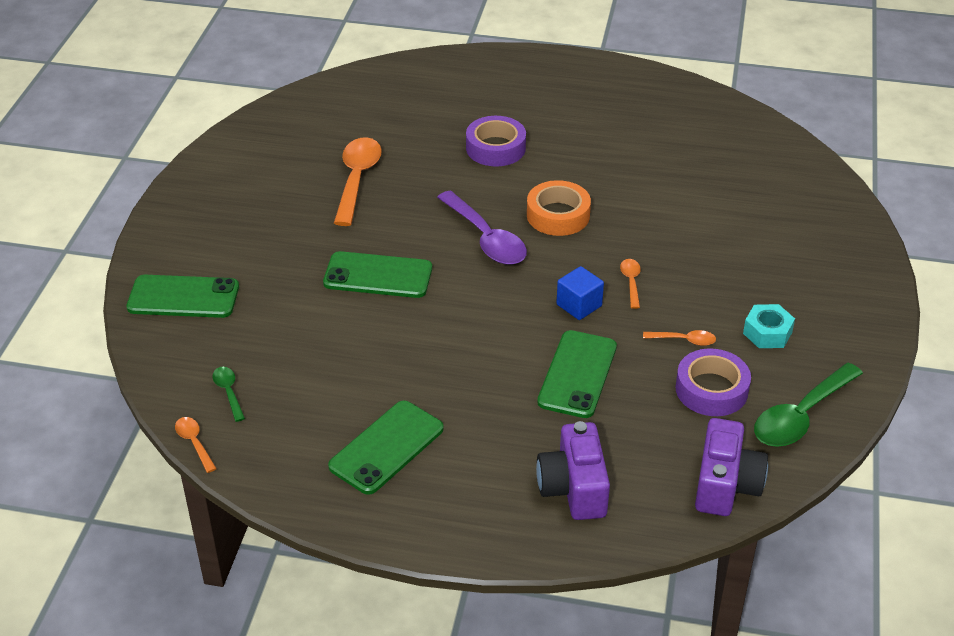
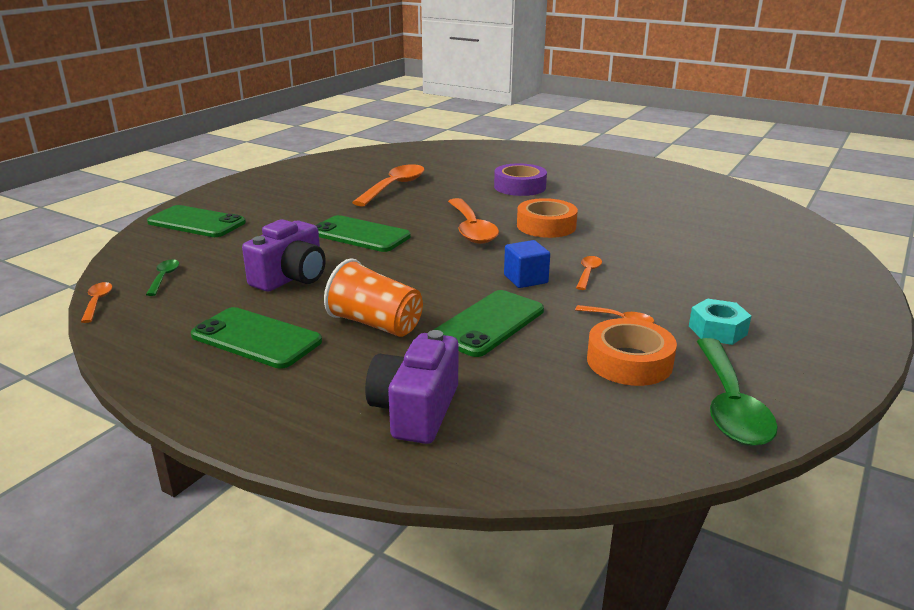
camera: 20 degrees right, 15 degrees down
green phone [328,401,444,495] -> green phone turned 60 degrees clockwise [191,307,322,369]
purple spoon [437,191,527,265] -> orange spoon [448,198,499,244]
purple tape [676,349,751,416] -> orange tape [587,318,677,386]
purple camera [695,418,768,516] -> purple camera moved to [242,219,326,292]
green spoon [754,363,863,447] -> green spoon turned 60 degrees counterclockwise [697,338,778,446]
none -> orange cup [324,258,423,337]

